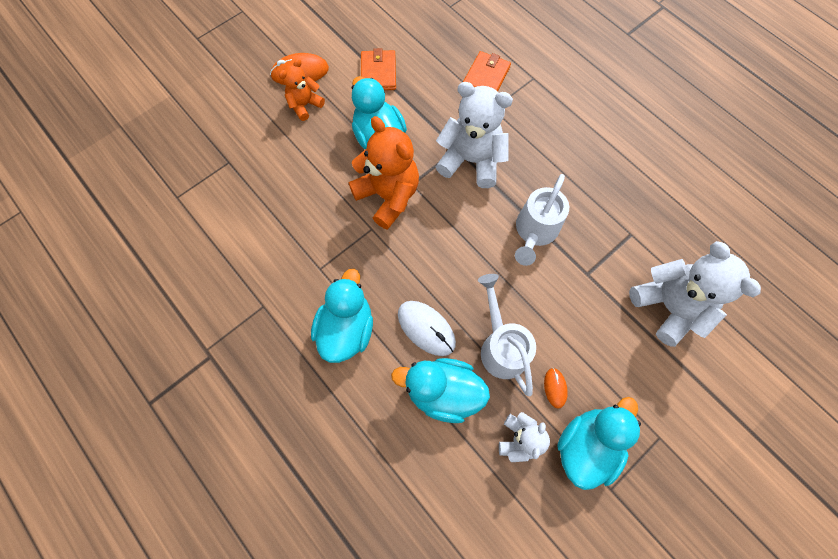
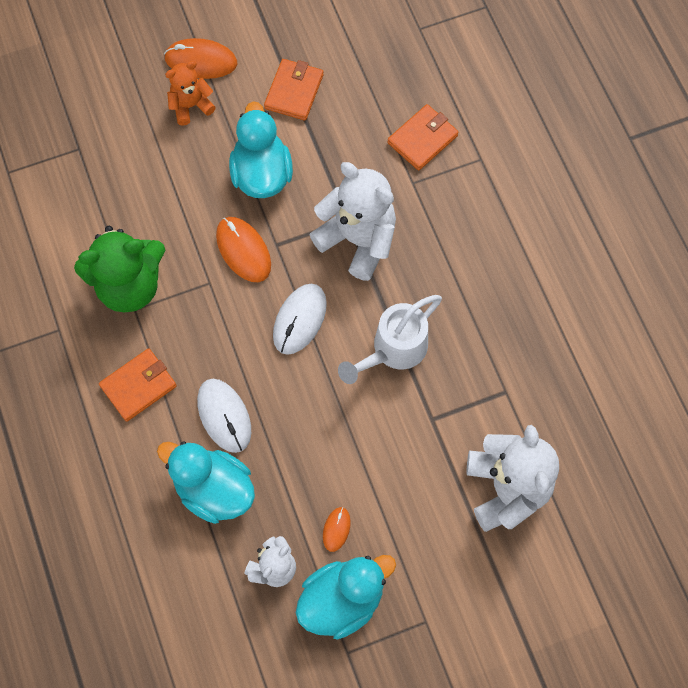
camera: 20 degrees right, 0 degrees up
turquoise duck [311,268,373,363] -> orange wallet [99,348,177,422]
orange teddy bear [349,116,419,230] -> orange mouse [216,217,271,282]
white watering can [478,274,536,397] -> none
none -> green teddy bear [74,226,165,313]
none -> white mouse [273,284,327,355]

